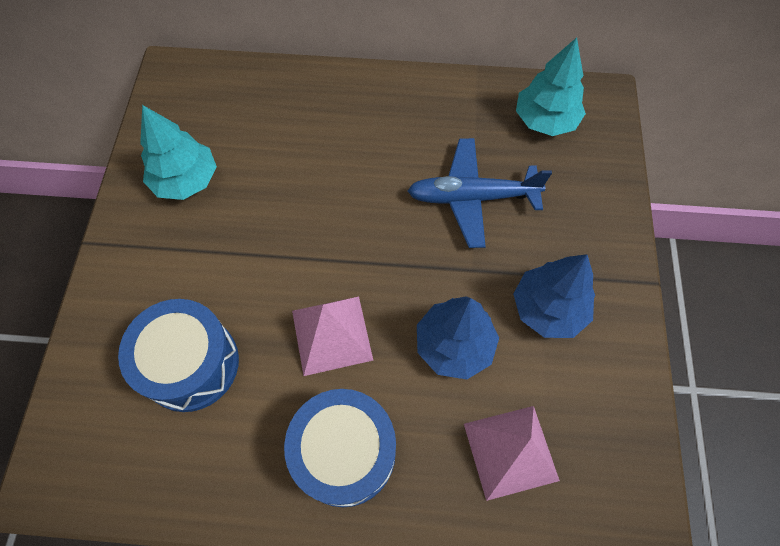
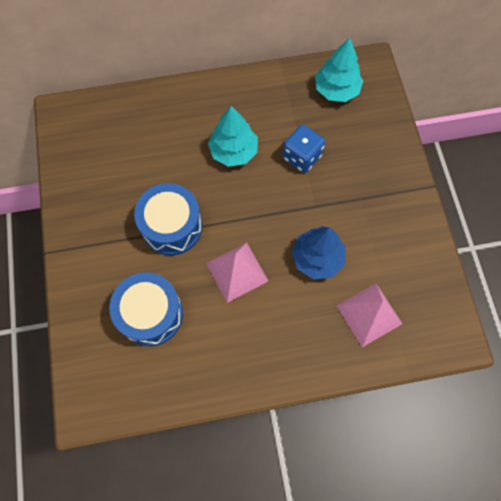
camera: 15 degrees left, 5 degrees up
turquoise tree [140,105,217,200] -> turquoise tree moved to [208,106,258,167]
blue drum [284,389,396,507] -> blue drum moved to [134,183,202,256]
blue plane [408,138,552,248] -> blue dice [283,125,325,173]
blue tree [513,254,595,338] -> none

